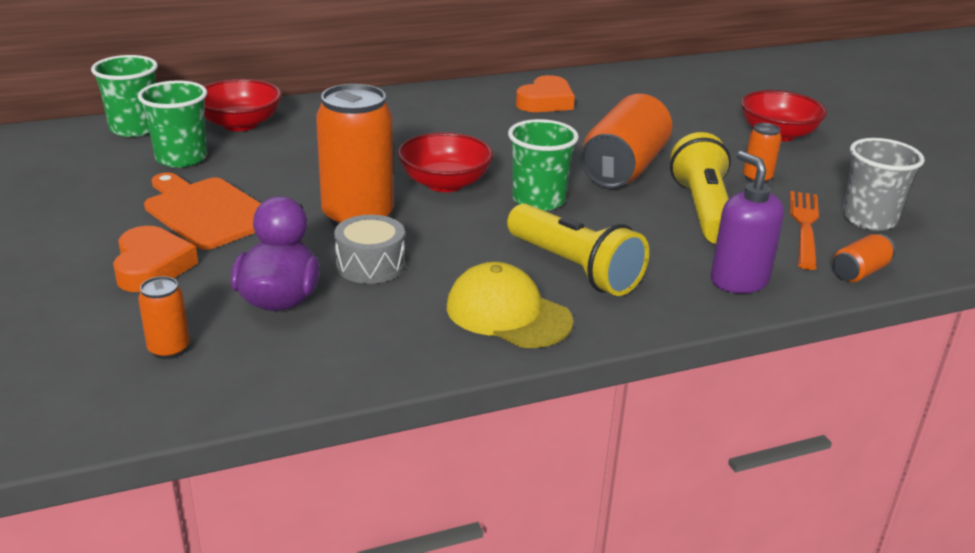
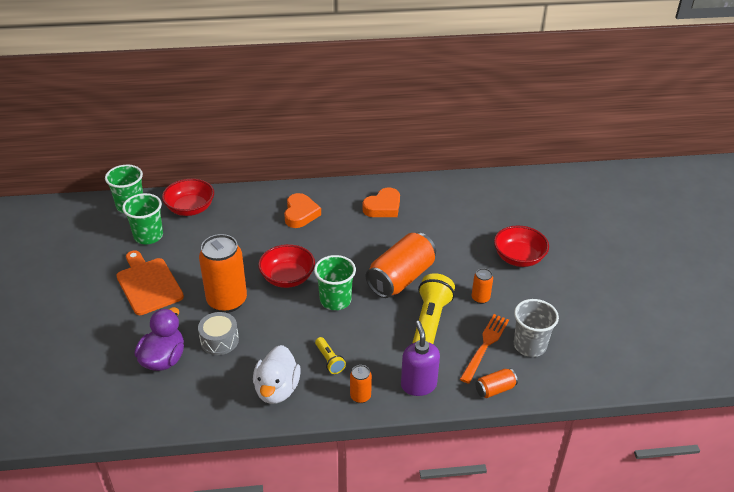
camera: 15 degrees right, 10 degrees up
orange heart [113,226,198,292] -> orange heart moved to [284,193,321,228]
orange can [138,276,190,359] -> orange can moved to [350,365,372,403]
yellow cap [447,262,573,348] -> white duck [253,345,301,404]
yellow flashlight [507,204,649,296] -> yellow flashlight [315,337,346,374], size x0.50

